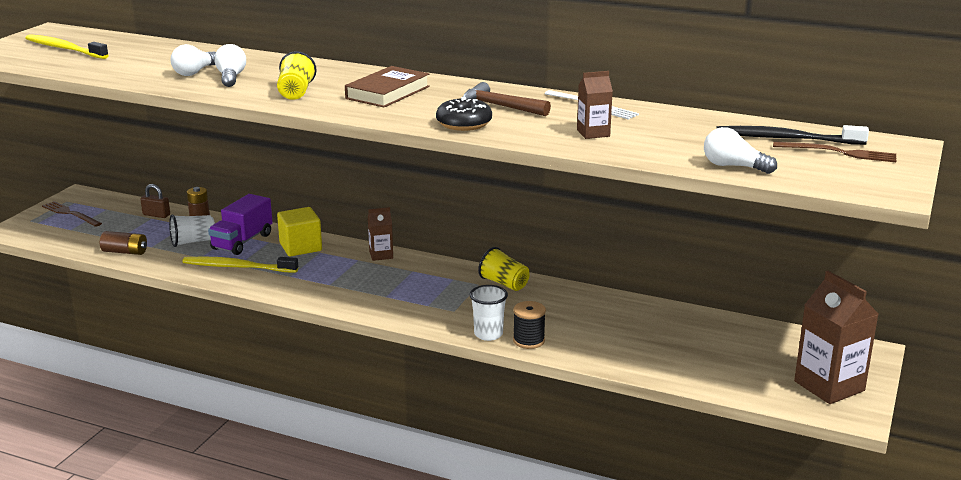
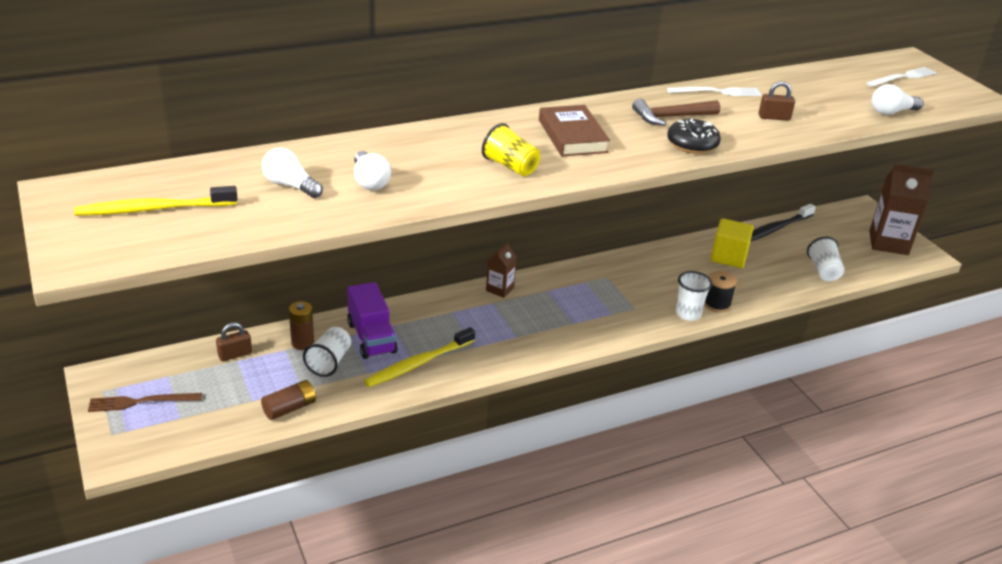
camera: 50 degrees left, 10 degrees up
white light bulb [214,44,246,87] -> white light bulb moved to [262,148,323,198]
yellow cube [277,207,322,257] -> yellow cube moved to [710,218,754,268]
yellow cup [478,247,530,291] -> none
brown carton [577,71,613,139] -> brown padlock [759,81,795,121]
black toothbrush [716,125,869,145] -> black toothbrush moved to [751,204,816,241]
brown fork [773,141,897,162] -> white fork [866,67,937,87]
none -> white cup [807,237,845,281]

